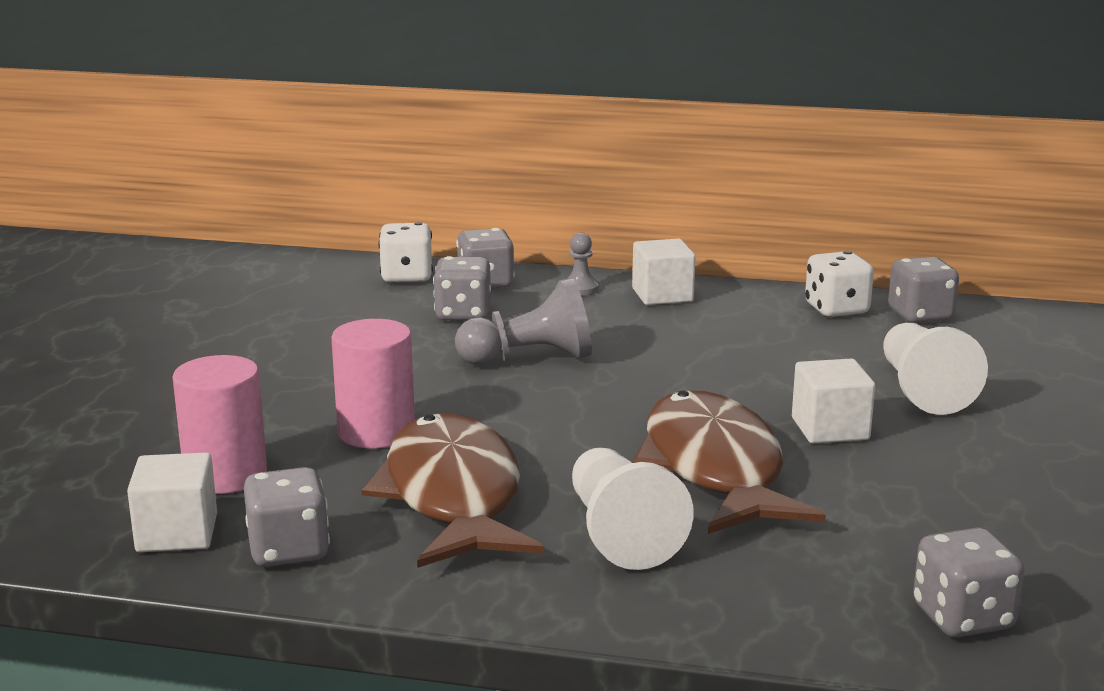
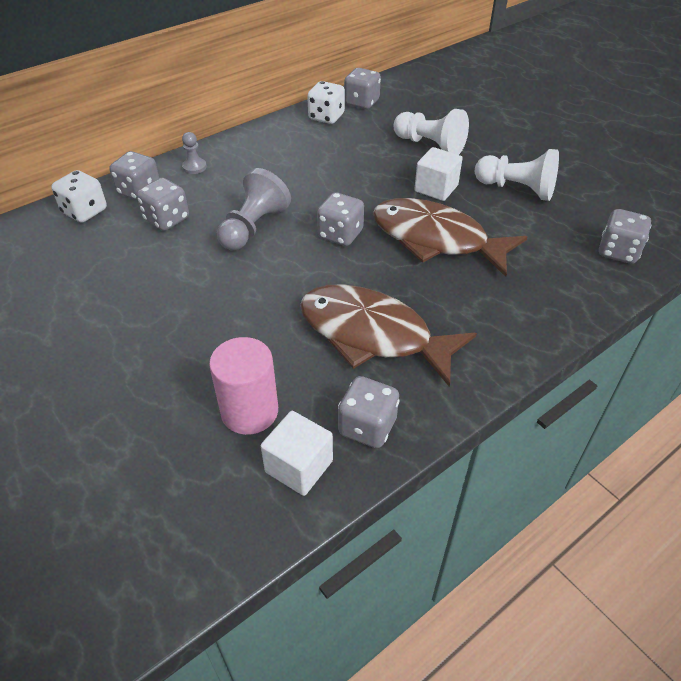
camera: 50 degrees left, 25 degrees up
pink cylinder [331,319,415,448] -> none
white pawn [572,448,694,570] -> white pawn moved to [475,149,559,201]
white cube [632,239,696,305] -> none
none -> grey dice [317,192,364,246]

